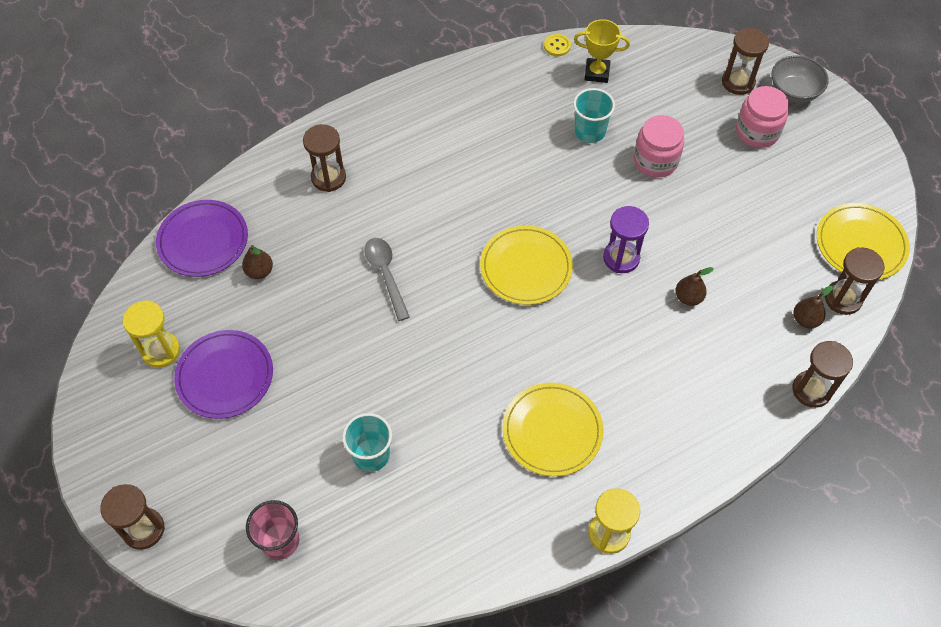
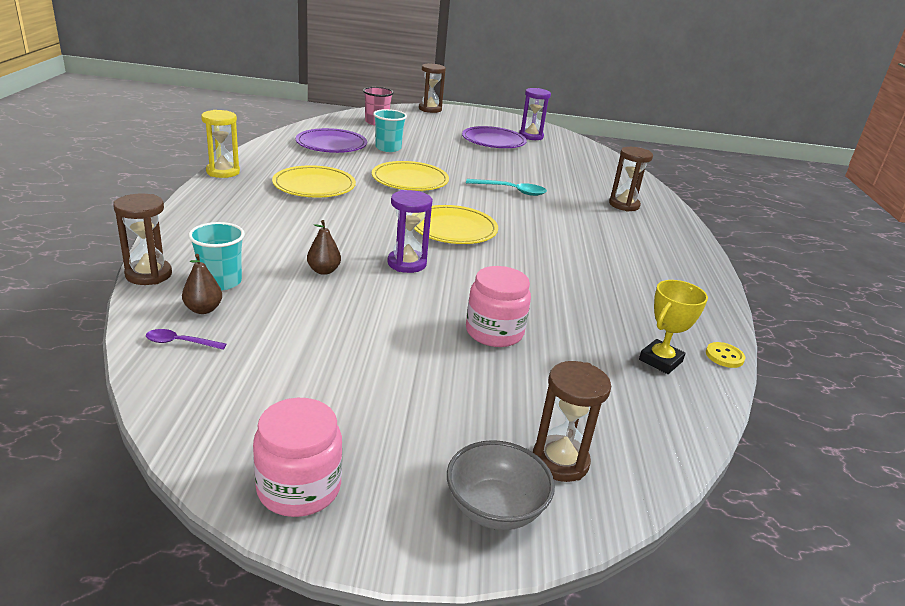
camera: 120 degrees right, 30 degrees down
yellow hourglass [123,300,180,368] -> purple hourglass [519,88,551,140]
purple plate [156,200,248,277] -> purple plate moved to [296,128,367,153]
brown pear [242,245,273,279] -> none
grey spoon [364,238,410,321] -> turquoise spoon [466,179,547,196]
turquoise cup [573,88,615,143] -> turquoise cup moved to [188,222,245,290]
pink jar [736,86,789,148] -> pink jar moved to [253,398,342,517]
yellow plate [817,203,910,280] -> yellow plate moved to [372,161,449,191]
brown hourglass [825,247,885,315] -> purple spoon [146,329,226,350]

